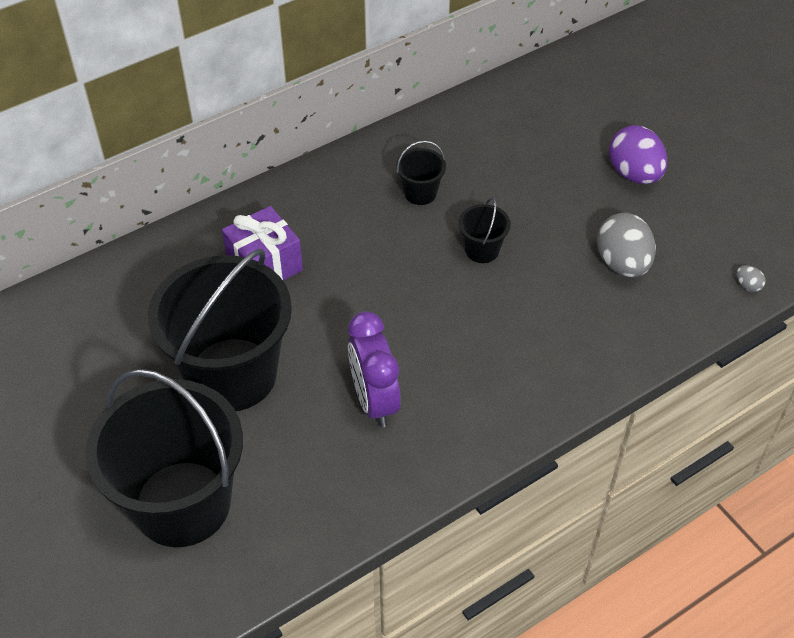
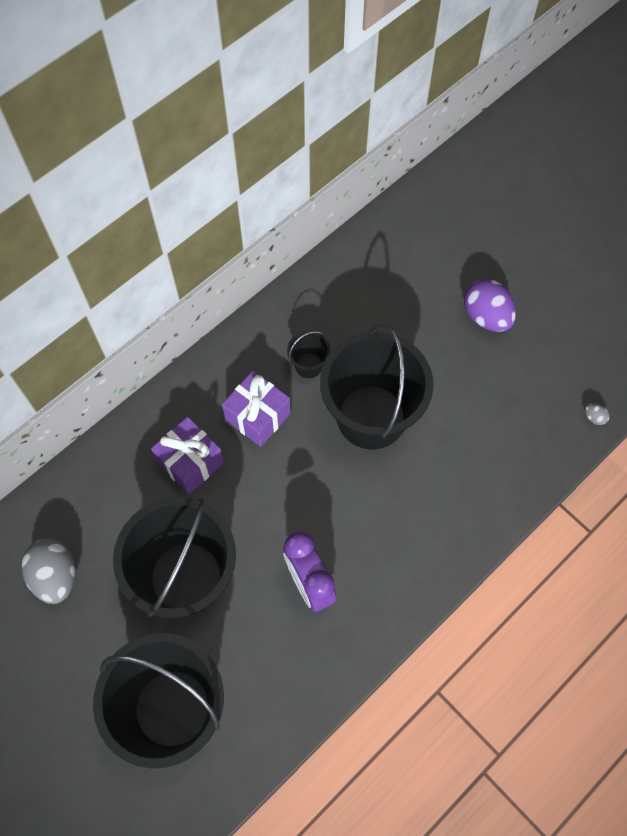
camera: 10 degrees left, 15 degrees up
black bucket [459,197,511,263] -> black bucket [320,324,434,449], size x2.41
grey egg [597,213,656,277] -> grey egg moved to [22,538,75,604]
none -> purple gift [222,371,291,447]

